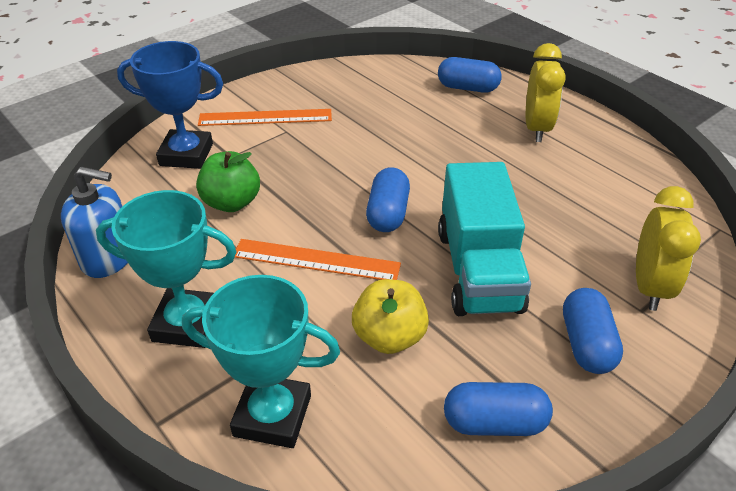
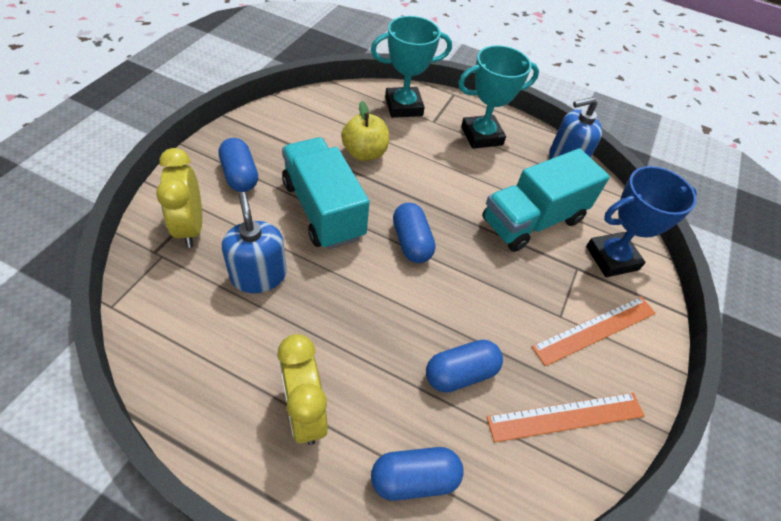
camera: 150 degrees right, 10 degrees up
green apple [196,151,260,212] -> turquoise truck [482,148,610,252]
orange ruler [234,239,401,280] -> orange ruler moved to [487,393,645,442]
blue capsule [444,382,553,436] -> blue capsule moved to [426,340,503,393]
none -> blue soap dispenser [222,192,287,293]

